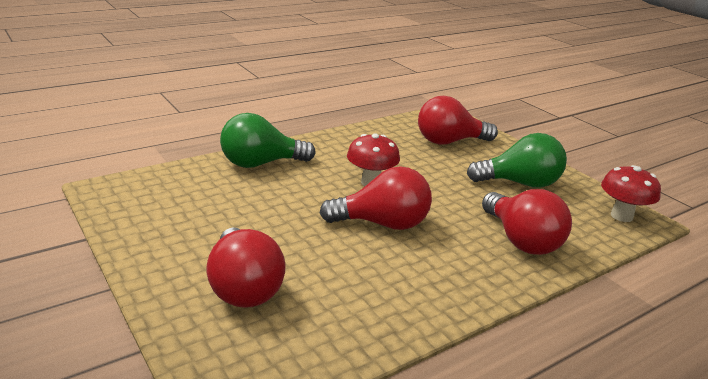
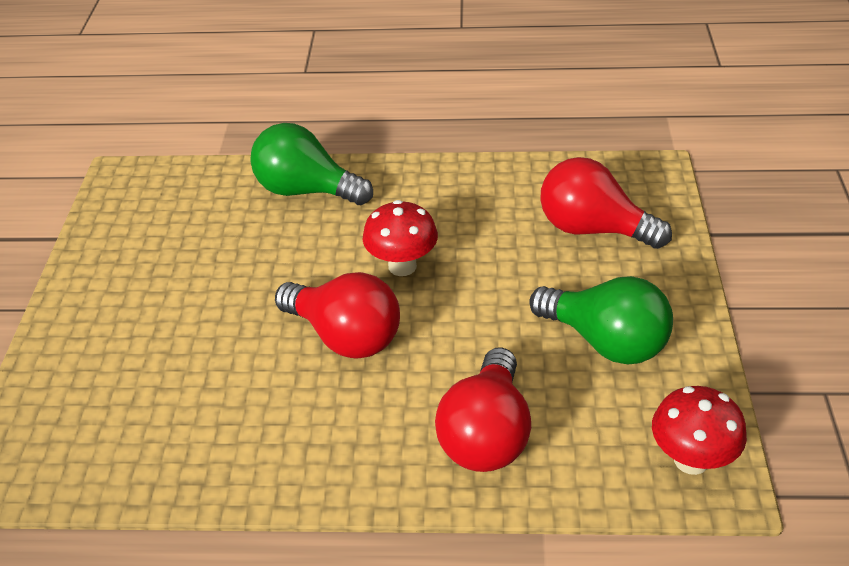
camera: 40 degrees right, 15 degrees up
red light bulb [206,228,286,308] -> none

